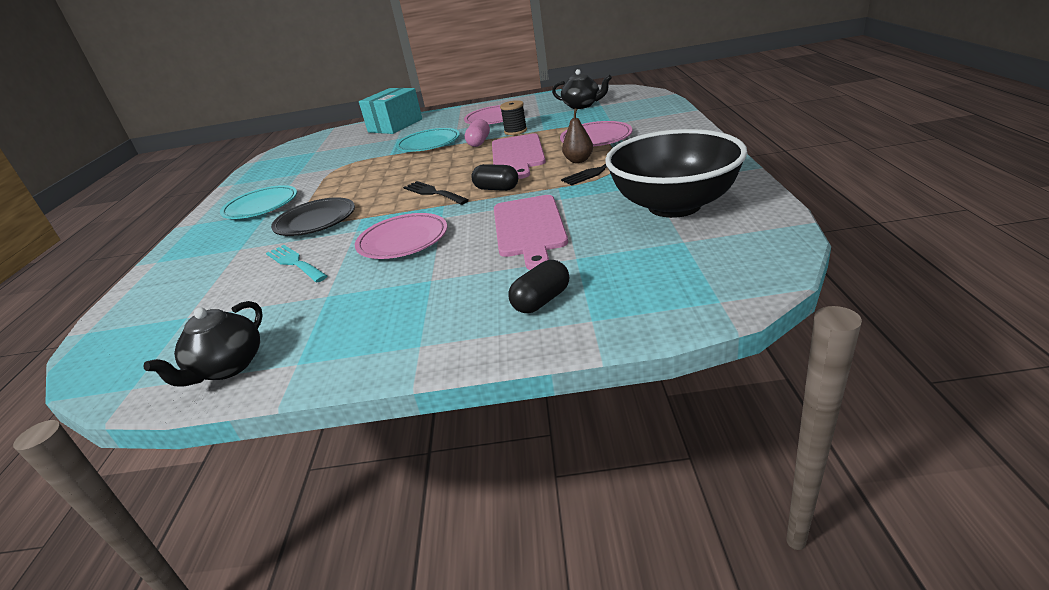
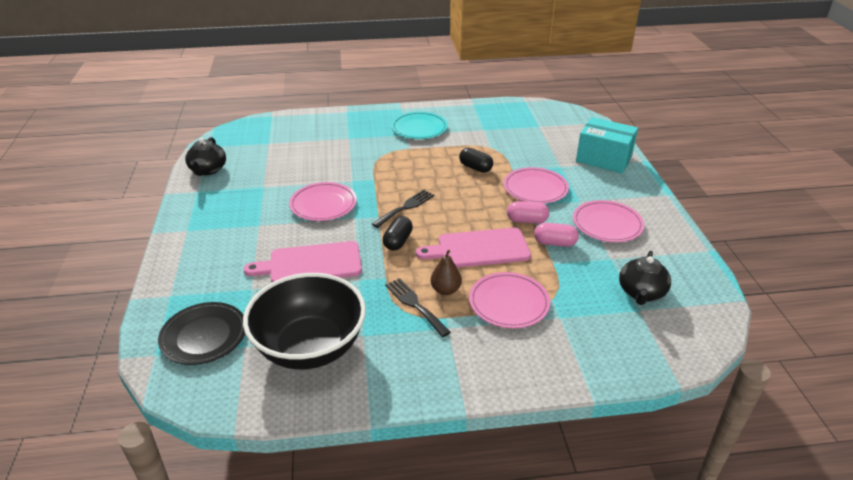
camera: 80 degrees right, 5 degrees up
black teapot [143,301,263,387] -> black teapot turned 105 degrees counterclockwise [185,137,226,176]
turquoise fork [266,245,327,282] -> none
black plate [271,197,355,236] -> black plate moved to [158,302,245,365]
turquoise plate [396,128,460,152] -> pink plate [504,167,569,204]
black spool [500,100,527,135] -> pink capsule [534,223,579,247]
black capsule [509,260,569,313] -> black capsule moved to [459,148,493,173]

